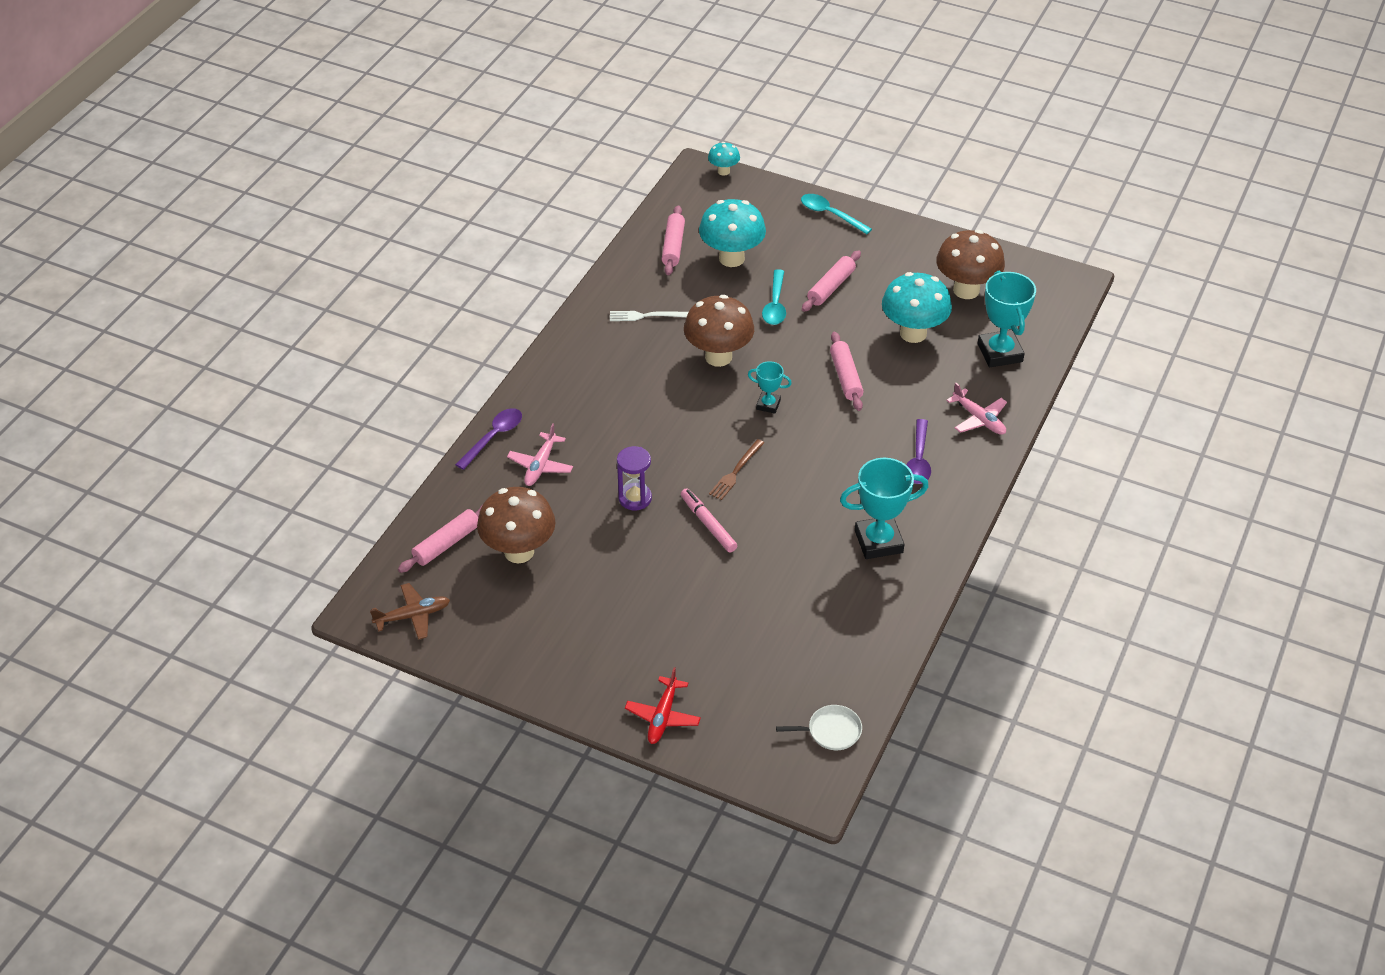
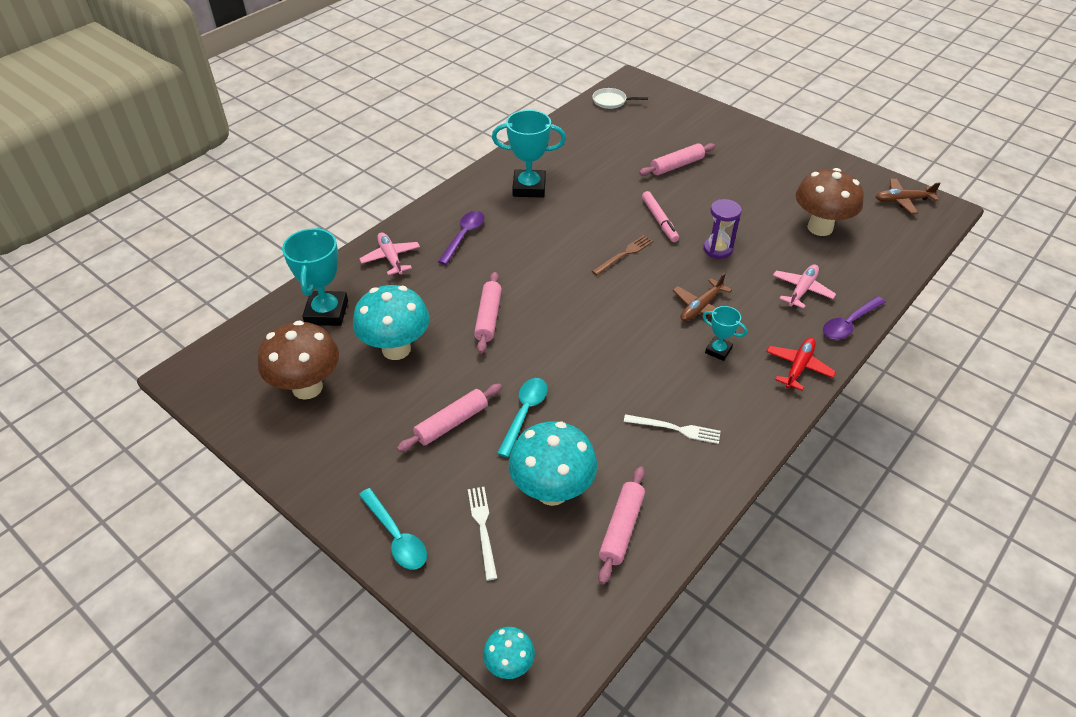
camera: 165 degrees left, 0 degrees up
pink rolling pin [398,506,482,573] -> pink rolling pin moved to [639,143,715,176]
red plane [625,667,701,744] -> red plane moved to [766,338,836,391]
brown mushroom [684,295,754,367] -> none
turquoise trophy [748,361,792,414] -> turquoise trophy moved to [703,306,747,361]
none -> white fork [468,487,497,581]
none -> brown plane [673,272,732,321]

